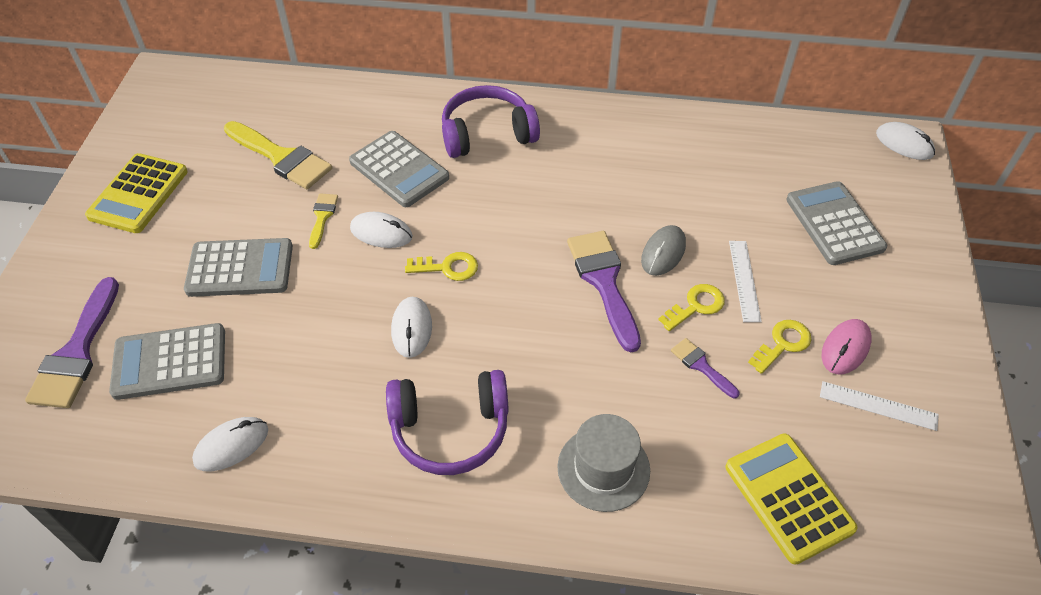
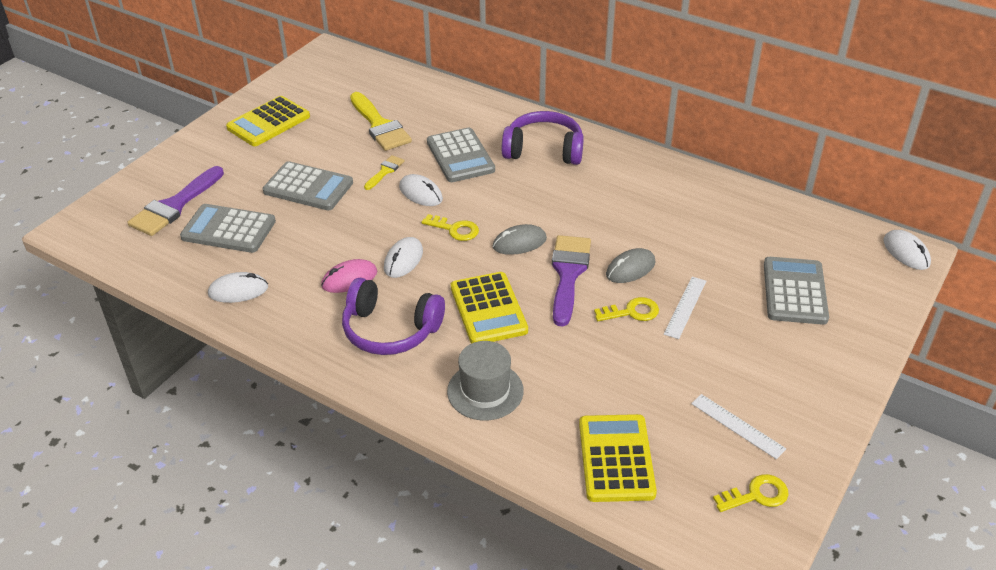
camera: 25 degrees right, 10 degrees down
purple brush [671,338,739,398] -> none
yellow key [748,320,812,374] -> yellow key moved to [713,474,789,512]
pink mouse [822,319,872,374] -> pink mouse moved to [321,259,377,293]
none -> yellow calculator [451,272,528,344]
none -> grey mouse [493,224,547,255]

